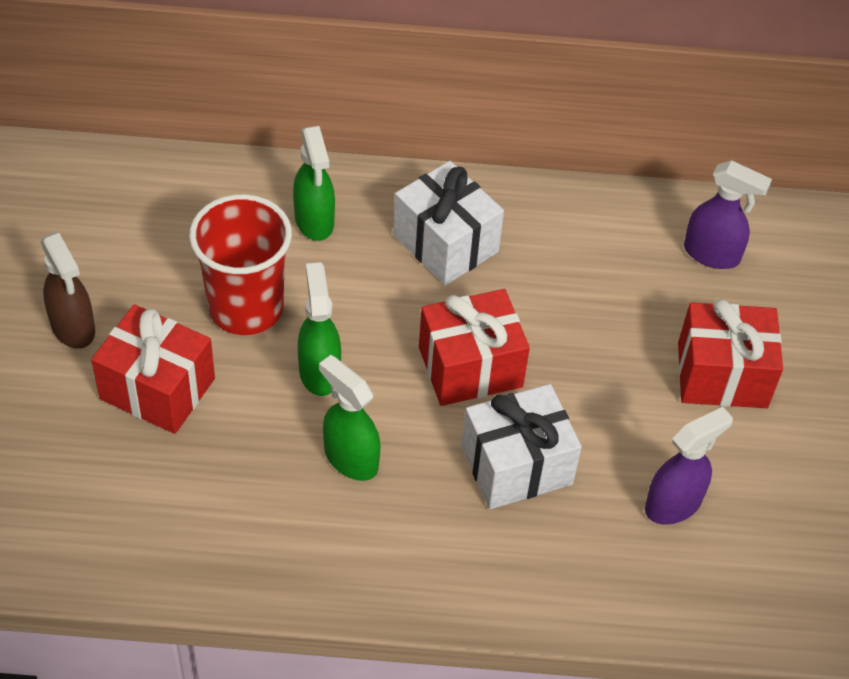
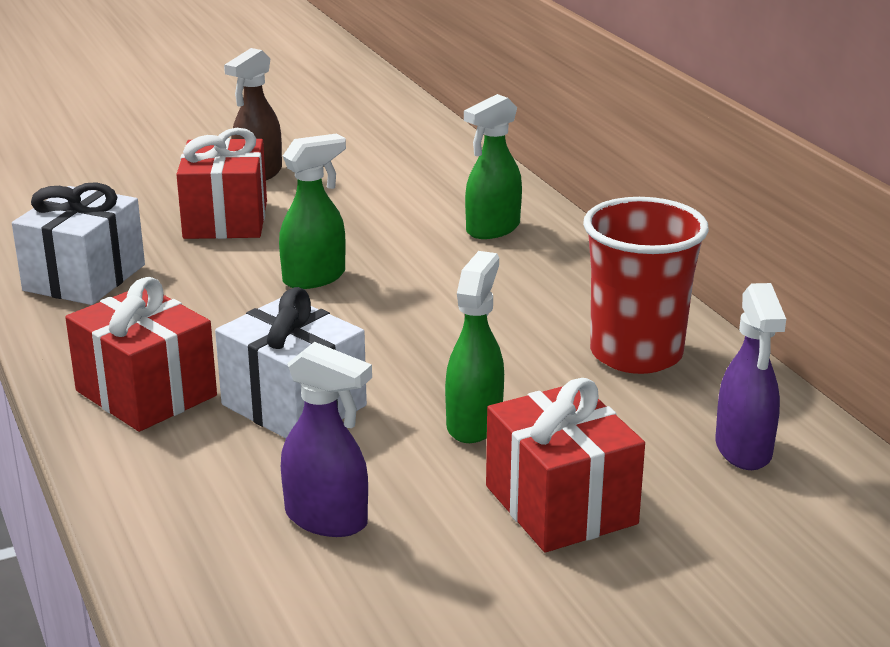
camera: 65 degrees right, 25 degrees down
red cup [189,194,292,335] -> red cup moved to [583,197,709,374]
green spray bottle [319,355,381,481] -> green spray bottle moved to [445,251,504,443]
white gift [393,161,504,285] -> white gift moved to [12,182,145,305]
red gift [419,289,530,406] -> red gift moved to [65,277,217,432]

